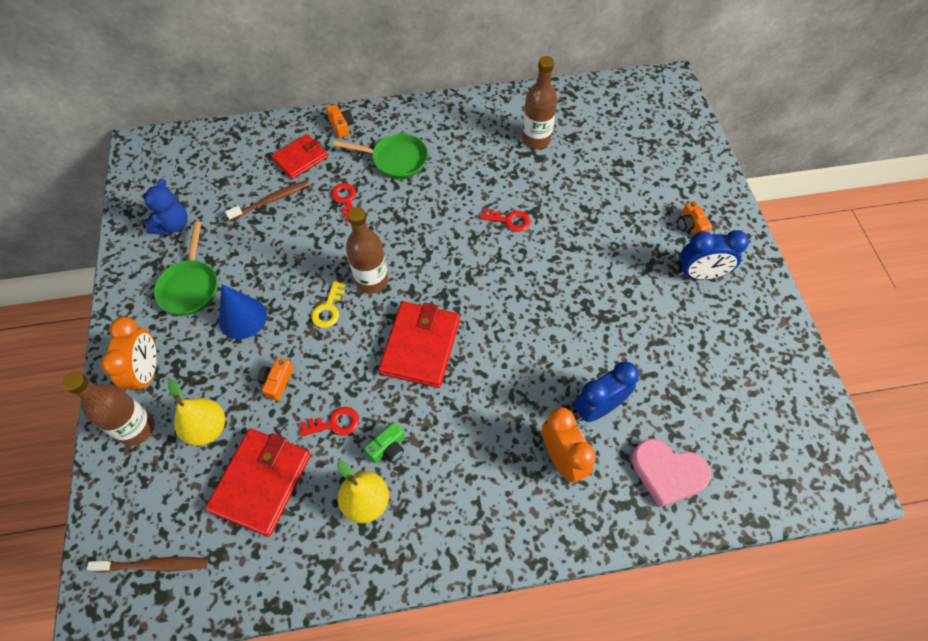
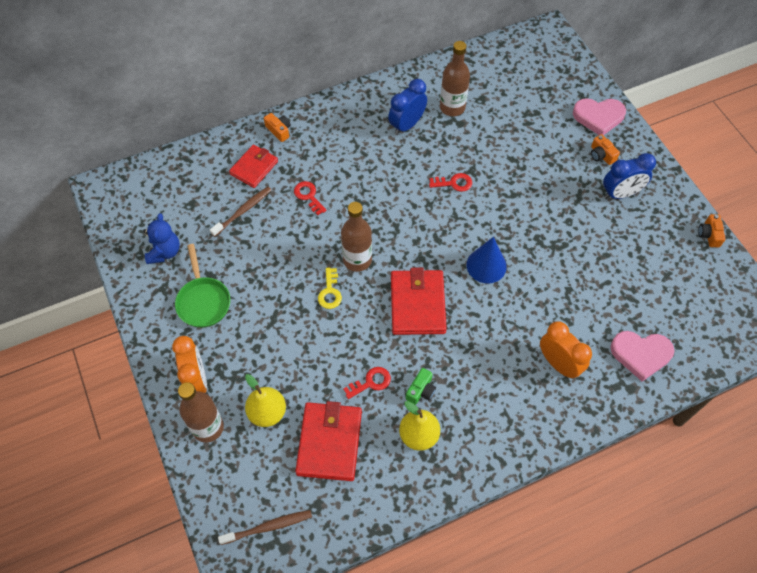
camera: 15 degrees left, 0 degrees up
blue cone [219,284,267,339] -> blue cone moved to [467,237,507,283]
orange camera [257,357,294,401] -> orange camera moved to [698,214,726,247]
green pan [333,133,428,179] -> none
blue clock [574,361,639,422] -> blue clock moved to [388,79,427,135]
none -> pink heart [573,98,626,135]

